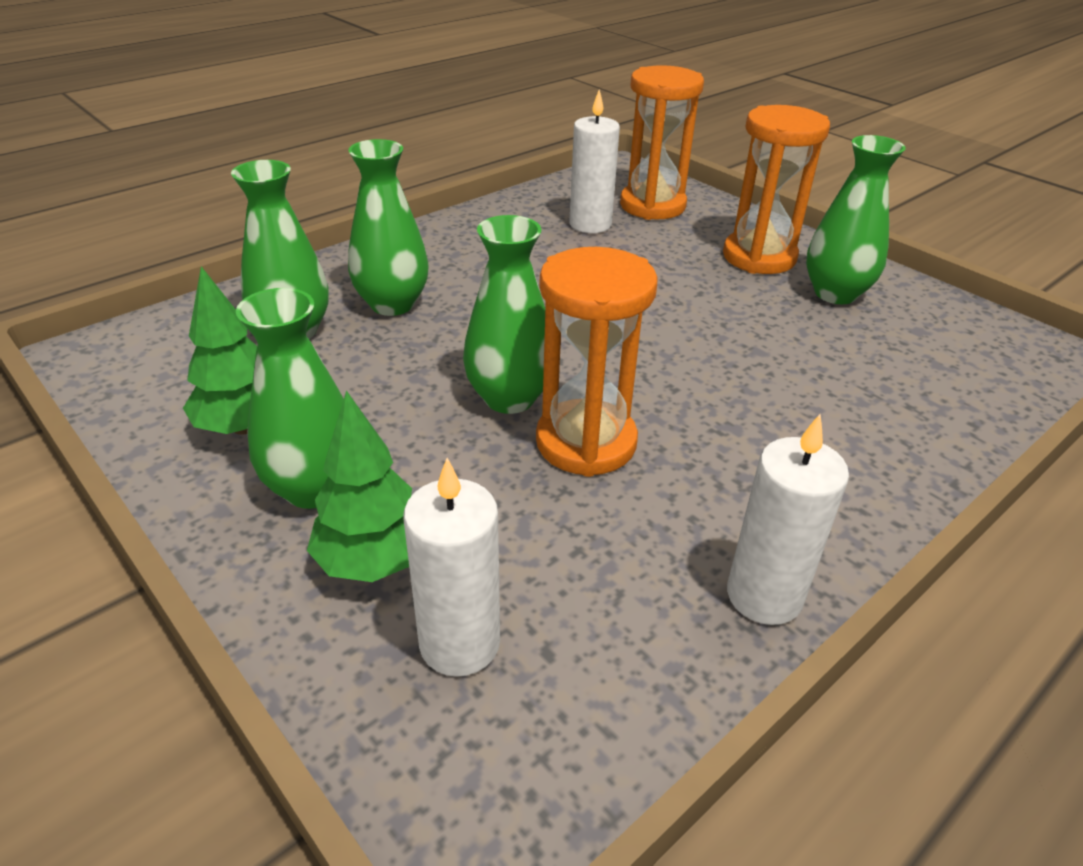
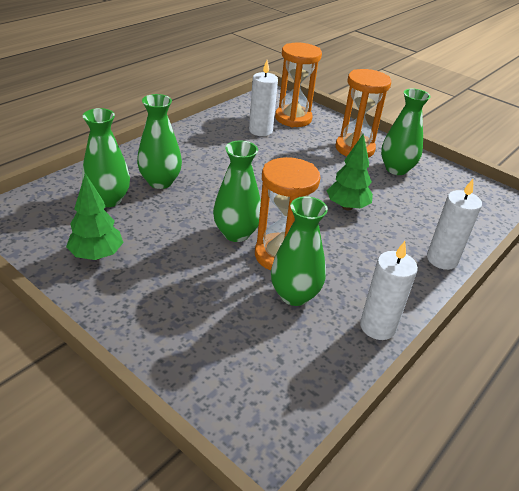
camera: 10 degrees left, 0 degrees up
green vase [236,288,344,509] -> green vase moved to [271,196,328,306]
green tree [307,390,412,582] -> green tree moved to [327,134,373,210]
white candle [404,458,500,677] -> white candle moved to [427,179,482,270]

